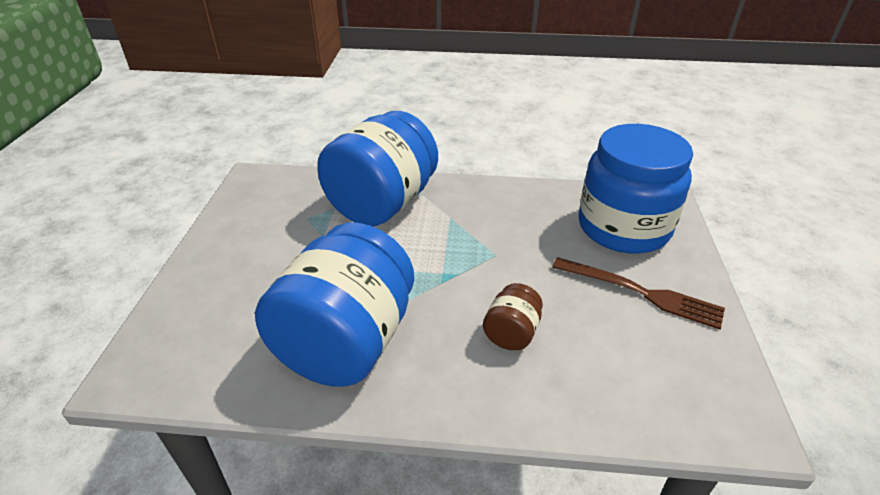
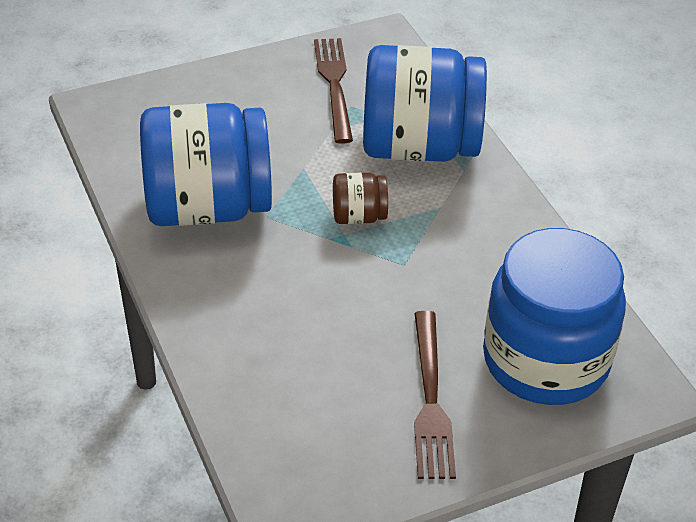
camera: 60 degrees right, 5 degrees up
brown jar [483,283,543,350] -> brown jar moved to [333,173,388,224]
none -> brown fork [314,38,353,144]

